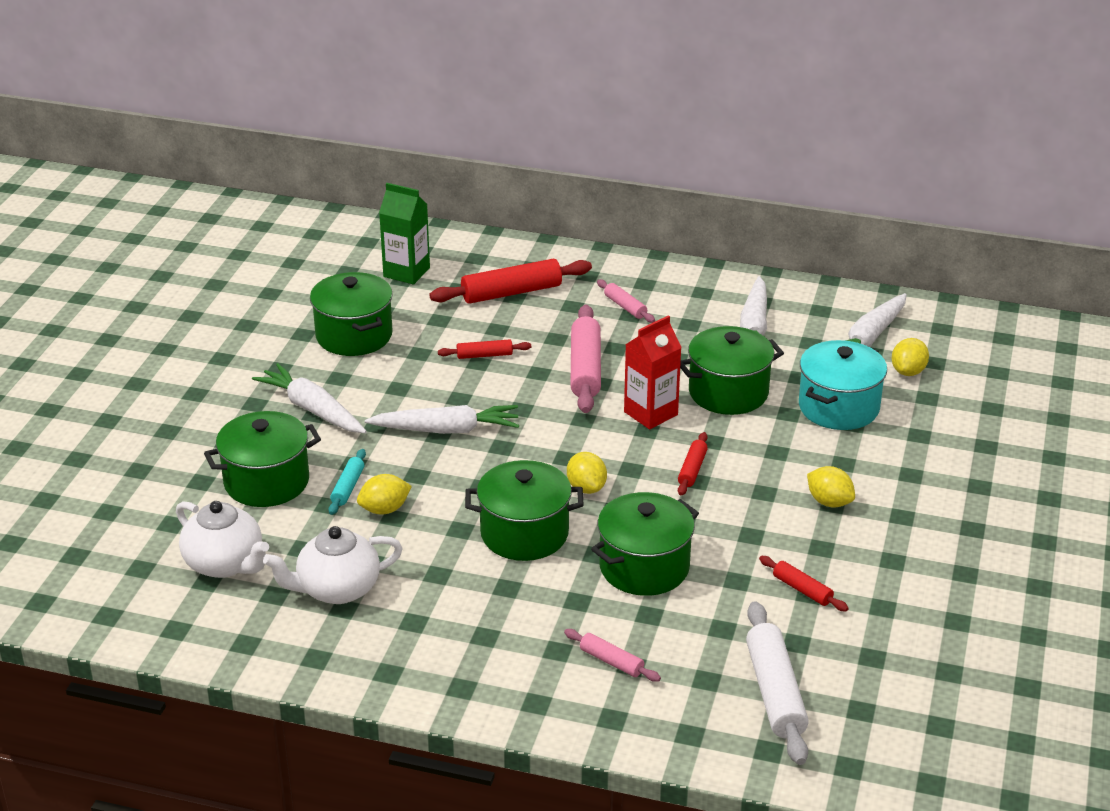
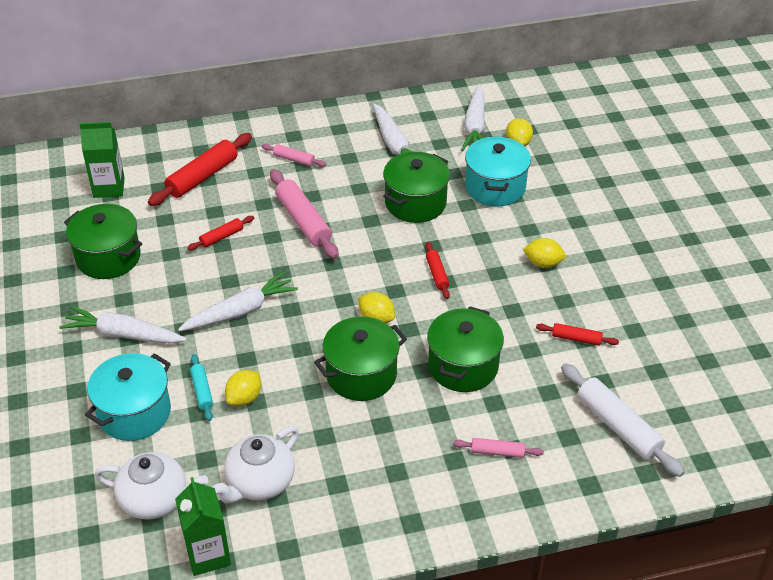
camera: 30 degrees left, 10 degrees up
green pot [204,411,321,507] -> turquoise pot [85,353,171,441]
red carton [624,315,682,429] -> none
none -> green carton [175,477,231,576]

